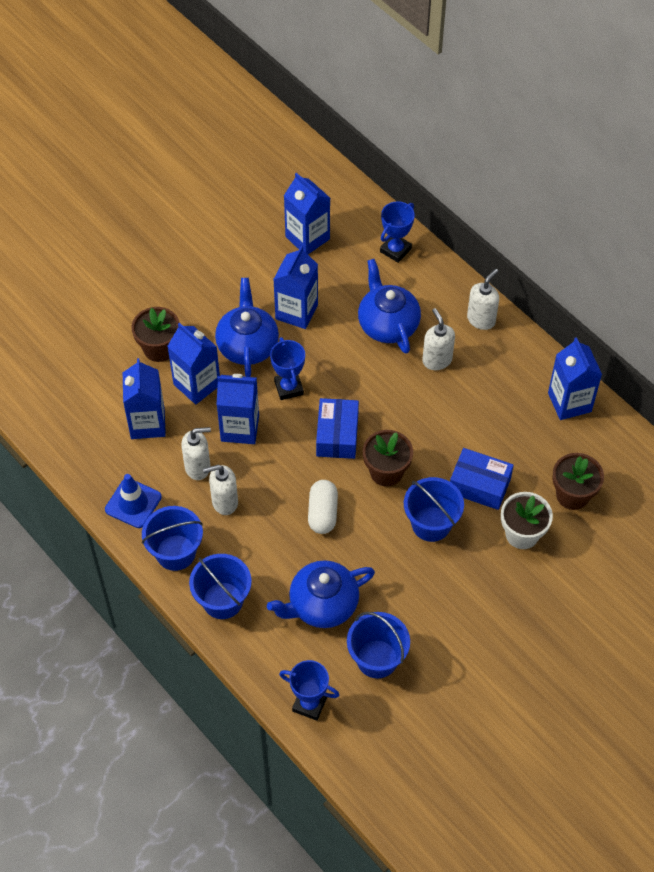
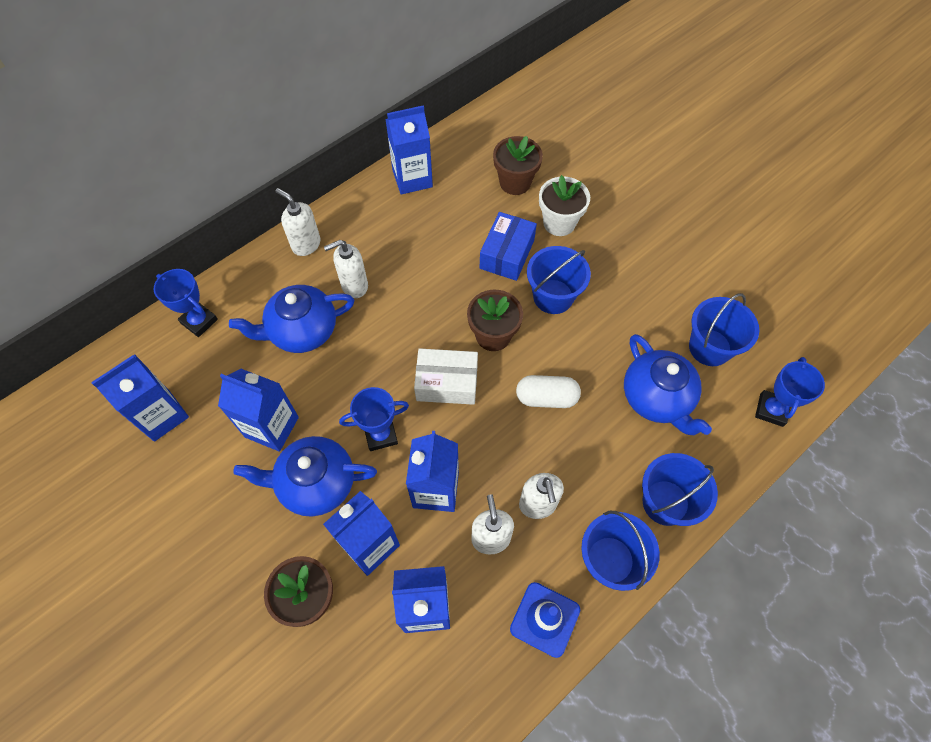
camera: 90 degrees left, 5 degrees up
blue box [316,398,359,459] -> white box [414,348,478,405]

